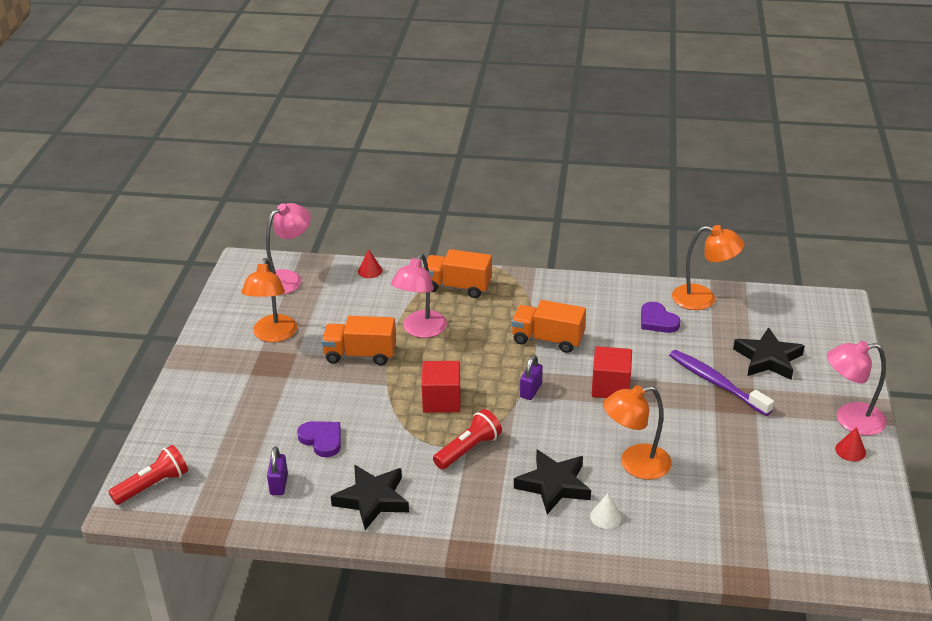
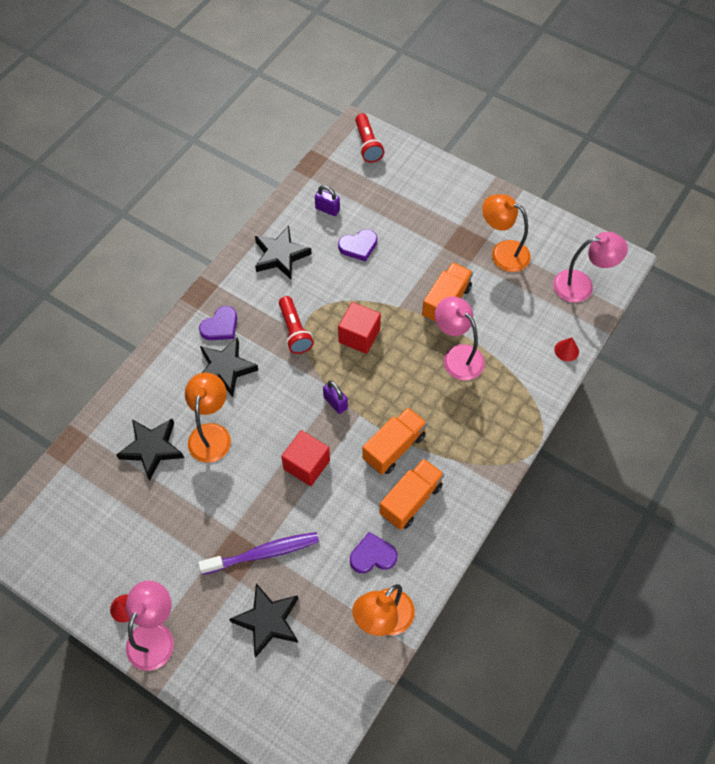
camera: 115 degrees right, 25 degrees up
pink lamp [266,203,311,295] -> pink lamp turned 75 degrees counterclockwise [553,232,628,303]
orange truck [423,249,492,298] -> orange truck moved to [379,458,444,530]
white cone [590,493,622,529] -> none
none -> black star [116,419,184,481]
none -> purple heart [199,306,237,340]

